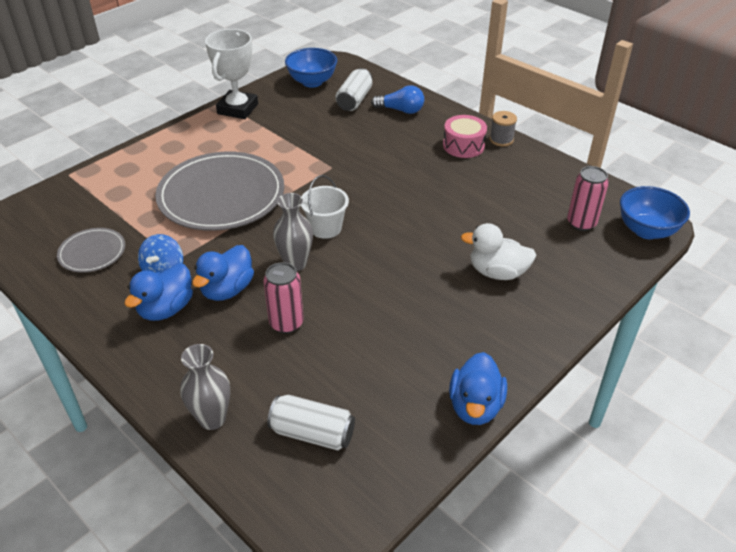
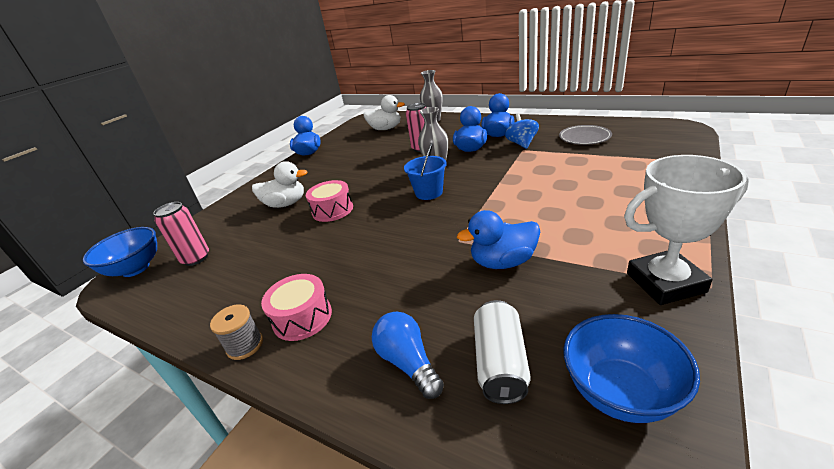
camera: 170 degrees right, 10 degrees down
grey plate [155,151,284,231] -> none
white trophy [205,29,258,119] -> white trophy turned 75 degrees clockwise [624,155,749,305]
white can [267,395,355,451] -> white duck [364,95,405,130]
white bucket [301,175,349,239] -> blue bucket [404,143,447,200]
blue light bulb [371,85,424,114] -> blue light bulb turned 60 degrees clockwise [372,312,444,399]
none -> pink drum [306,180,353,222]
none -> blue duck [457,210,540,269]

